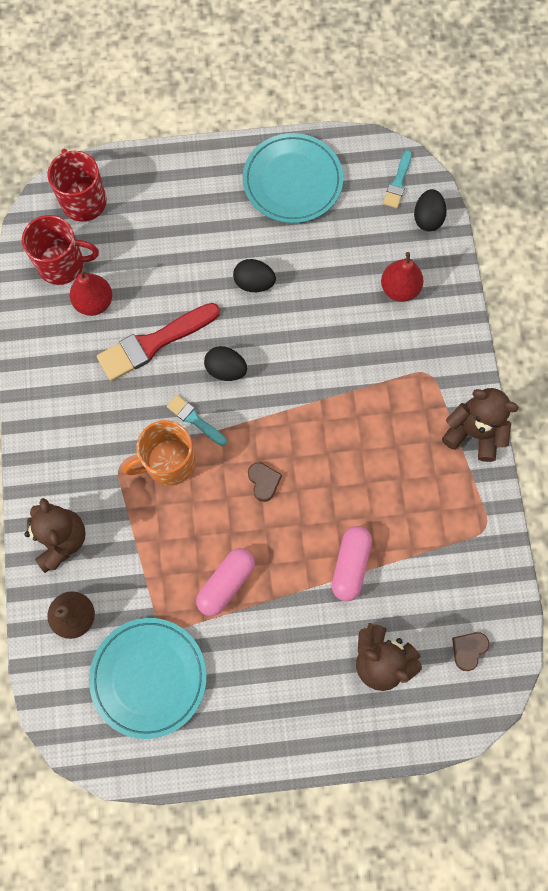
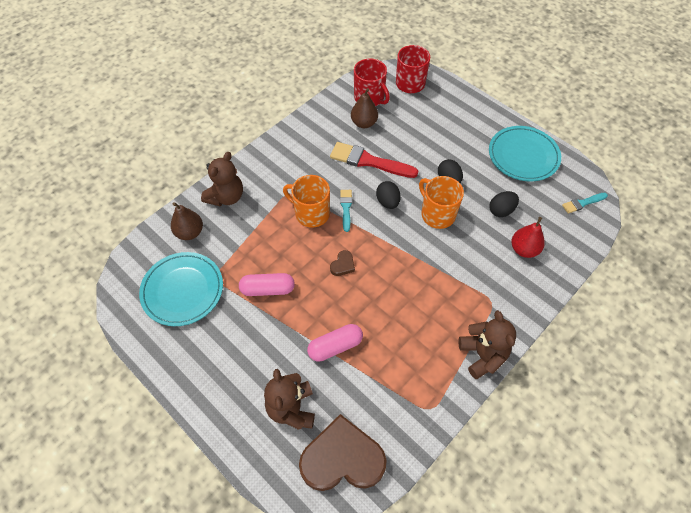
camera: 50 degrees right, 15 degrees down
red pear [70,268,112,316] -> brown pear [351,88,378,128]
black egg [414,189,447,231] -> black egg moved to [489,191,519,217]
brown heart [452,632,489,671] -> brown heart [299,414,387,491], size x2.47
none -> orange mug [419,176,464,229]

